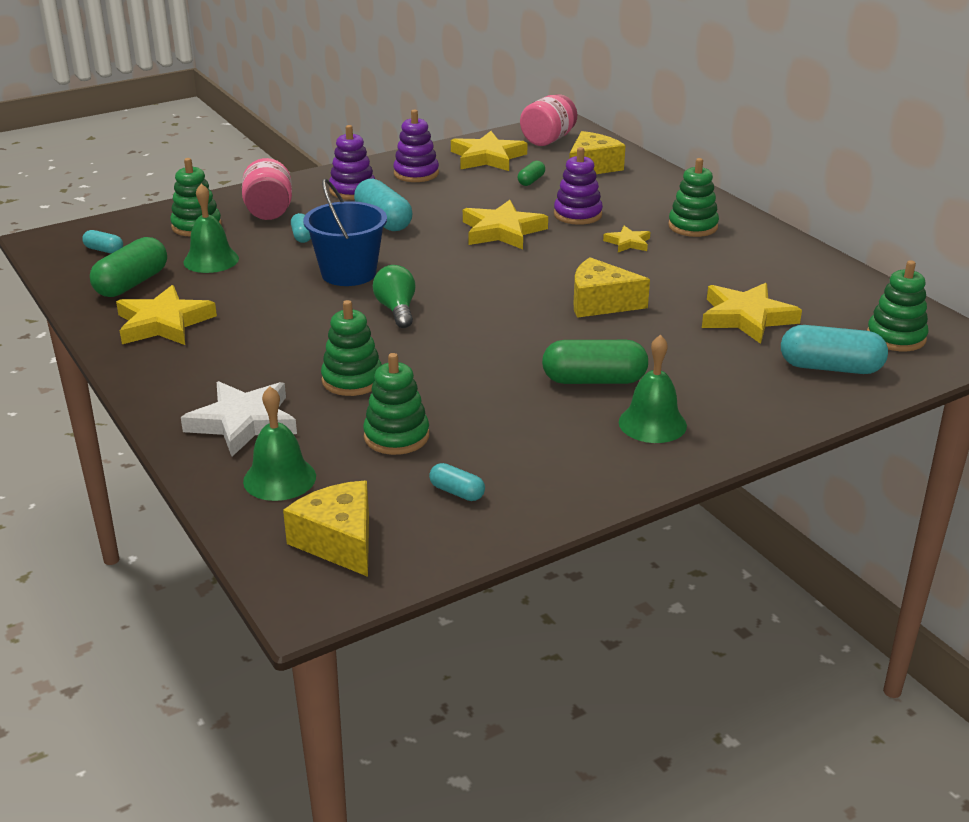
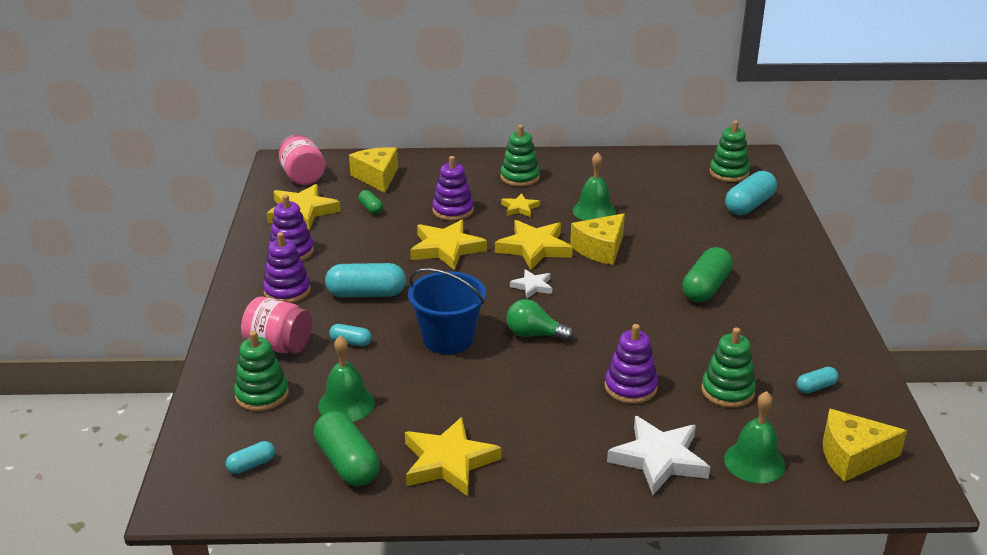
camera: 60 degrees left, 0 degrees up
green stacking toy [321,300,382,396] -> purple stacking toy [605,324,658,404]
green bell [619,335,687,443] -> green bell moved to [573,152,616,221]
yellow star [702,283,802,344] -> yellow star moved to [495,220,573,270]
none -> white star [510,269,552,299]

